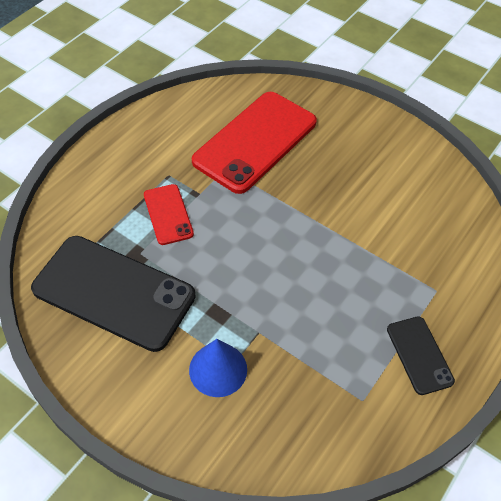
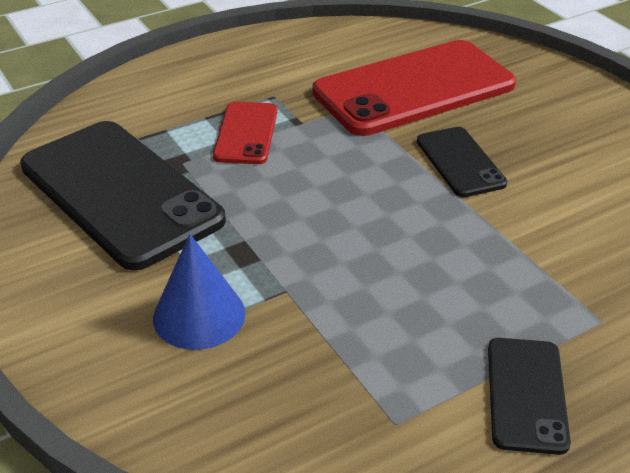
camera: 25 degrees right, 15 degrees down
none -> black phone [417,127,507,197]

